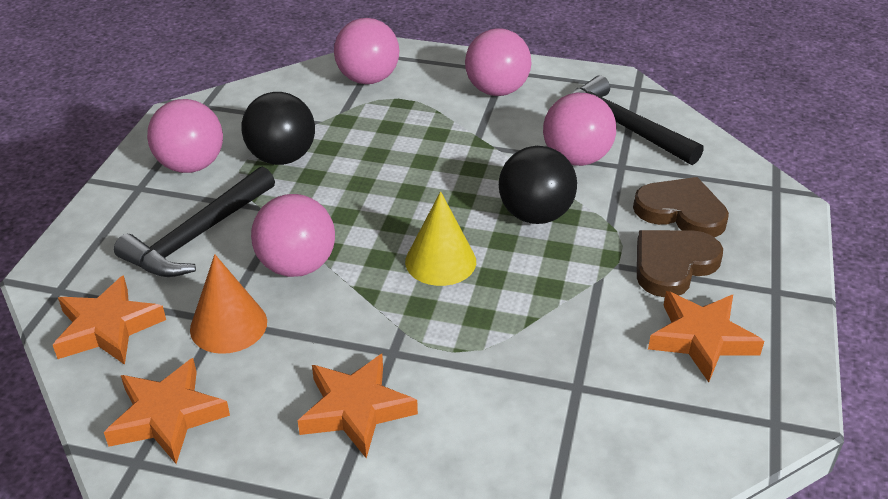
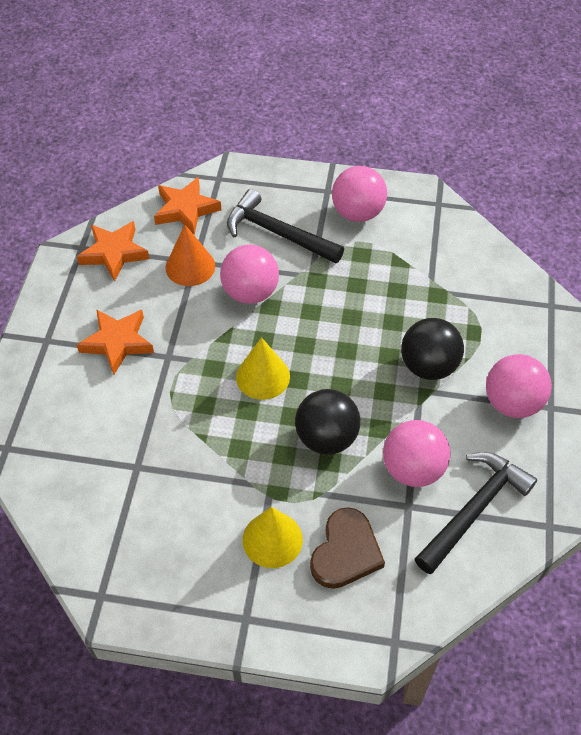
camera: 85 degrees right, 15 degrees up
black ball [242,92,315,165] -> black ball moved to [401,318,464,380]
pink ball [334,18,399,84] -> none
brown heart [637,230,723,297] -> yellow cone [243,507,303,568]
orange star [648,291,764,382] -> none

